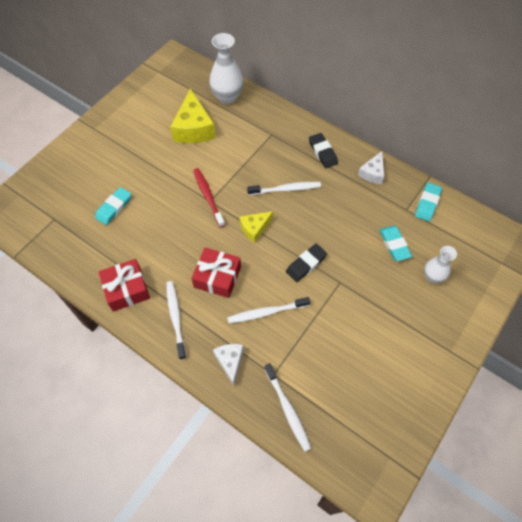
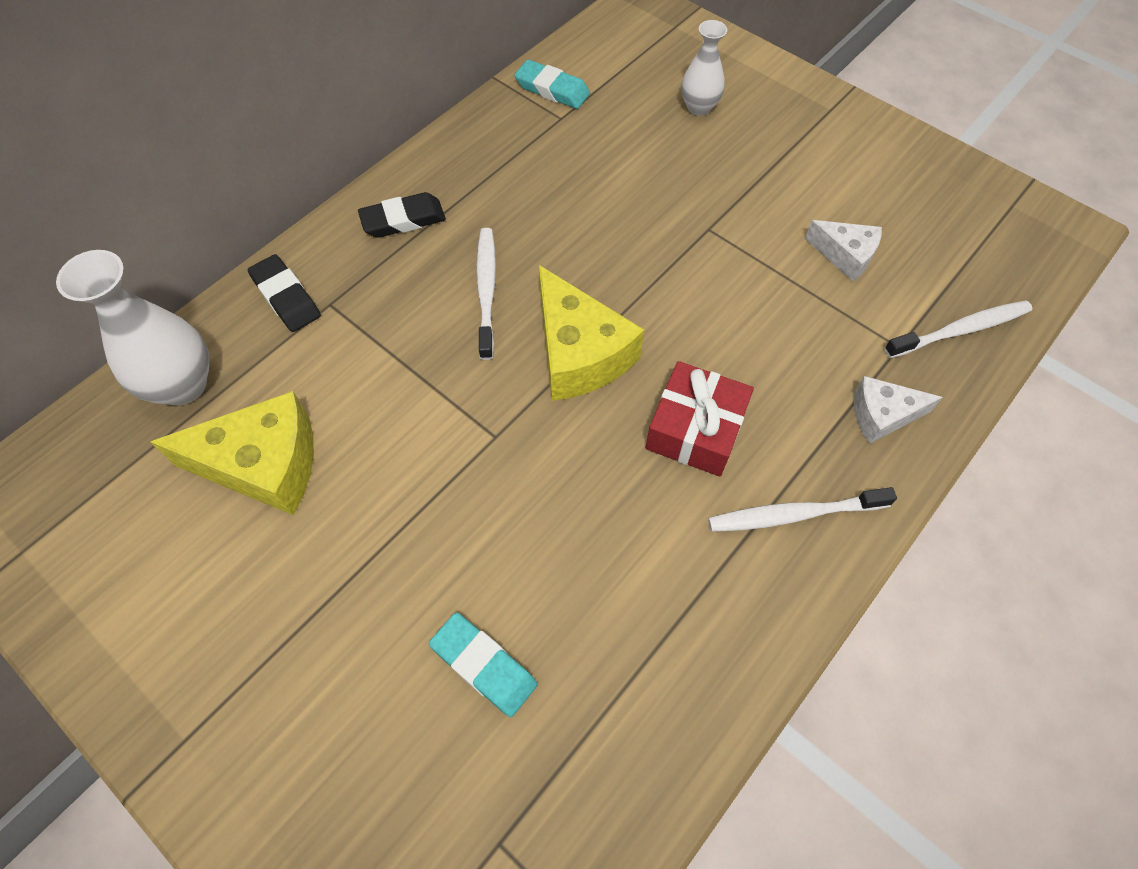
camera: 85 degrees left, 0 degrees up
red gift [99,259,150,312] -> none
red toothbrush [193,168,225,228] -> none
white toothbrush [227,297,310,323] -> none
yellow cheese [240,211,273,243] -> yellow cheese [539,265,644,401], size x1.74
black eraser [286,244,327,282] -> black eraser moved to [248,254,321,332]
white cheese [358,151,384,184] -> white cheese moved to [805,220,882,281]
turquoise eraser [379,226,412,261] -> none

